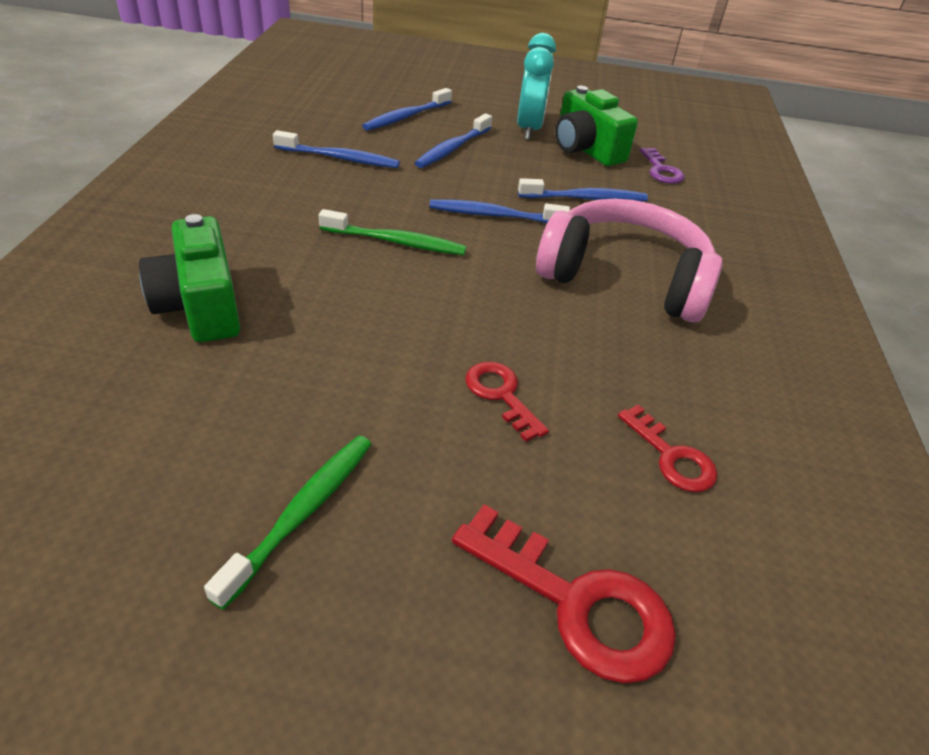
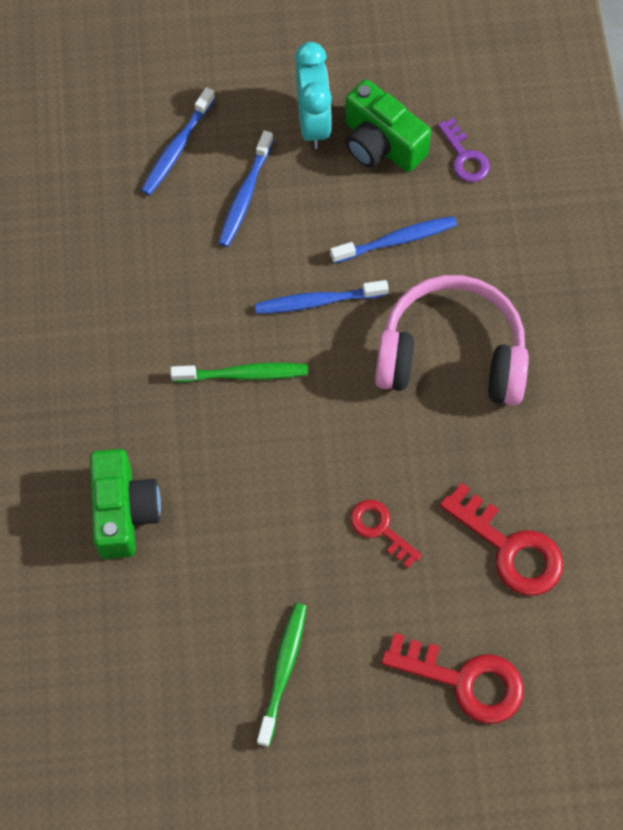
camera: 10 degrees left, 25 degrees up
green camera [139,214,240,342] -> green camera turned 150 degrees counterclockwise [90,449,161,559]
blue toothbrush [273,130,400,168] -> none
red key [618,405,717,492] -> red key [440,482,563,596], size x1.66

